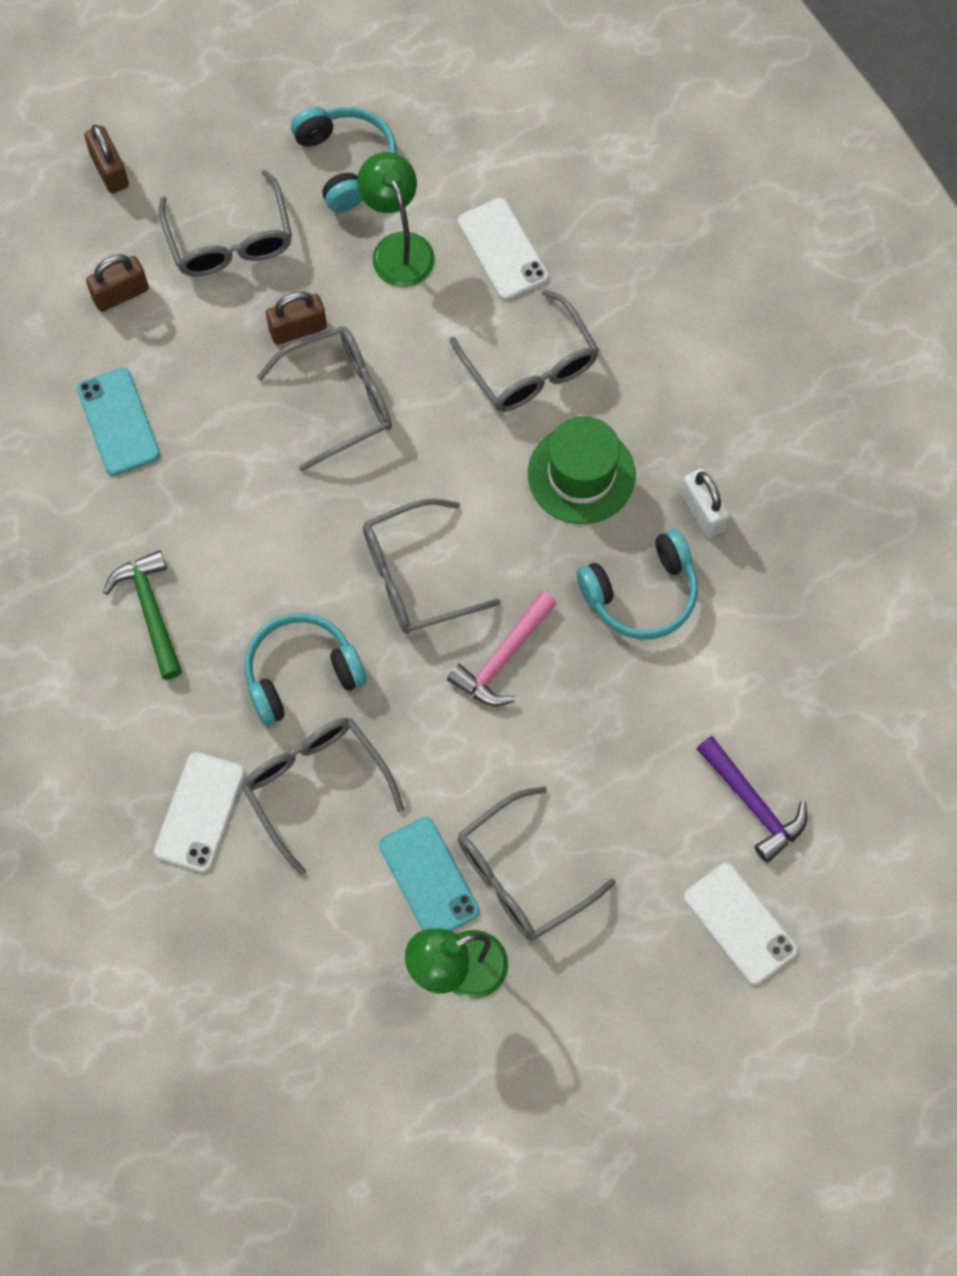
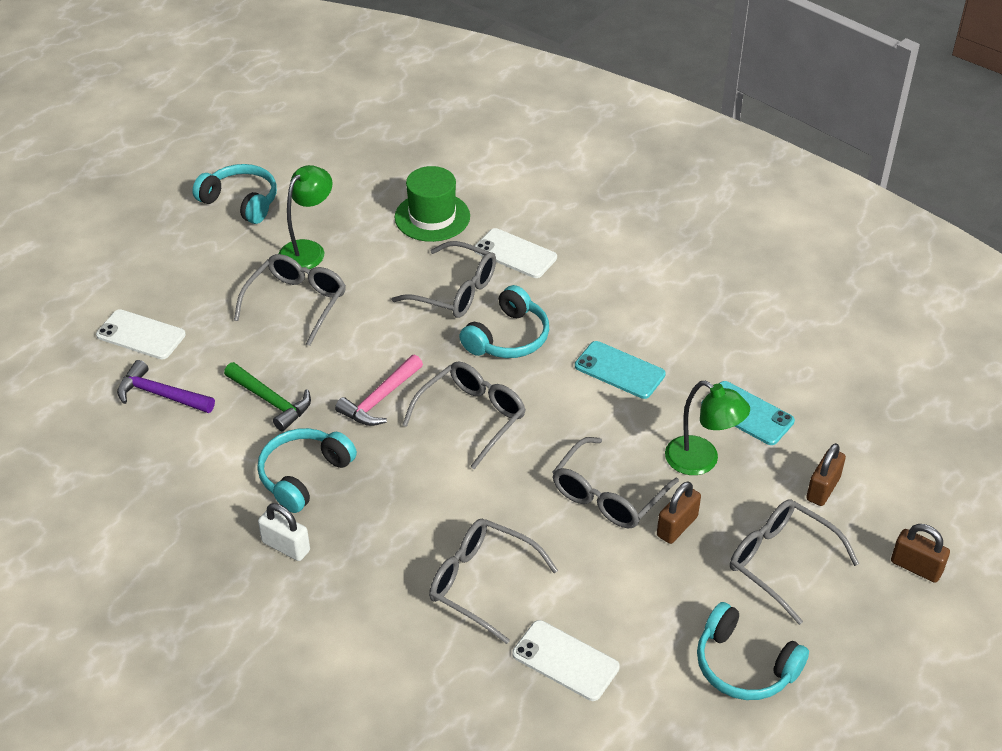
camera: 150 degrees right, 25 degrees down
green hammer [103,550,182,680] -> green hammer moved to [224,362,311,431]
white phone [154,752,245,873] -> white phone turned 45 degrees counterclockwise [474,228,557,278]
green lamp [357,152,435,287] -> green lamp moved to [665,381,750,475]
turquoise phone [379,817,480,931] -> turquoise phone moved to [575,341,666,399]
pink hammer [447,591,557,706] -> pink hammer turned 150 degrees counterclockwise [335,355,423,426]
green hat [528,416,636,524] -> green hat moved to [395,166,470,242]
none -> turquoise headphones [192,164,277,224]

